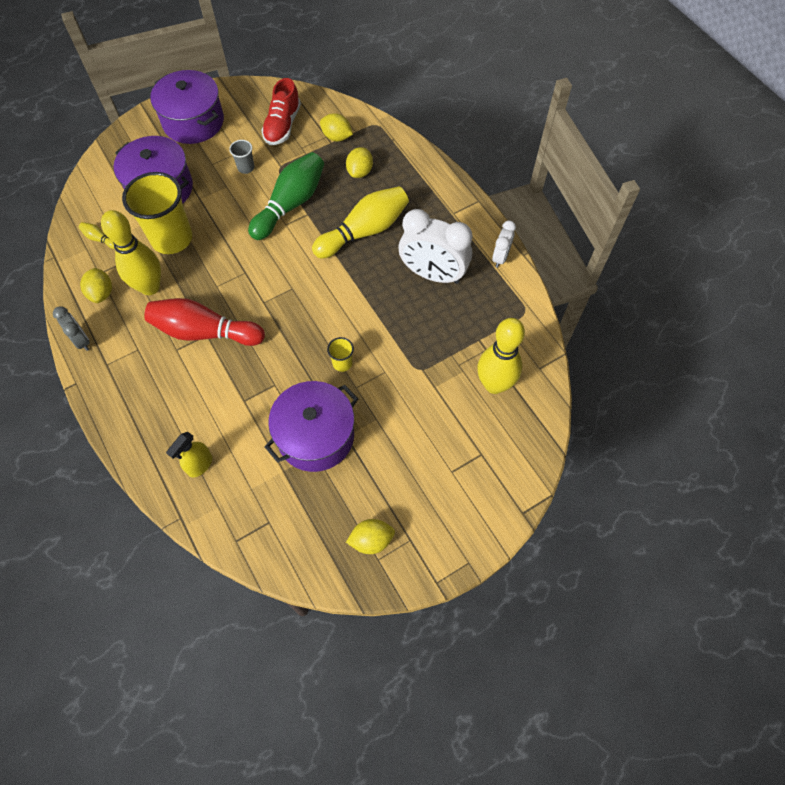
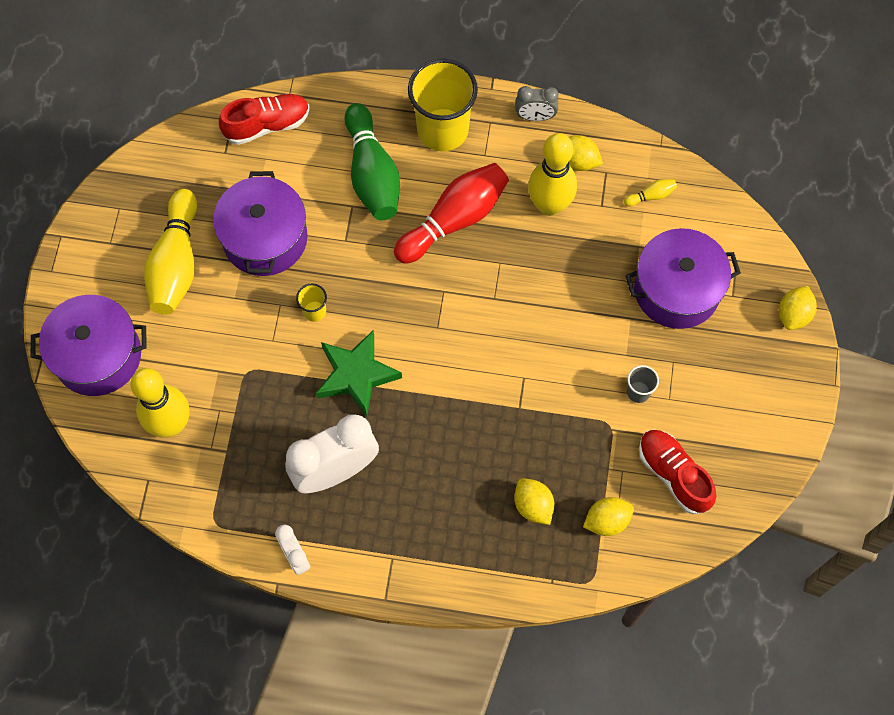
camera: 130 degrees right, 5 degrees up
yellow cup [122,172,192,254] -> yellow cup moved to [408,58,478,151]
purple pot [150,70,224,144] -> purple pot moved to [31,295,147,396]
yellow spray bottle [166,432,212,478] -> none
green bowling pin [248,152,324,240] -> green bowling pin moved to [344,103,400,220]
yellow bowling pin [312,186,409,258] -> yellow bowling pin moved to [144,189,197,315]
yellow lemon [346,519,395,554] -> yellow lemon moved to [779,286,817,330]
none -> red shoe [219,94,310,145]
none -> green star [316,330,402,417]

